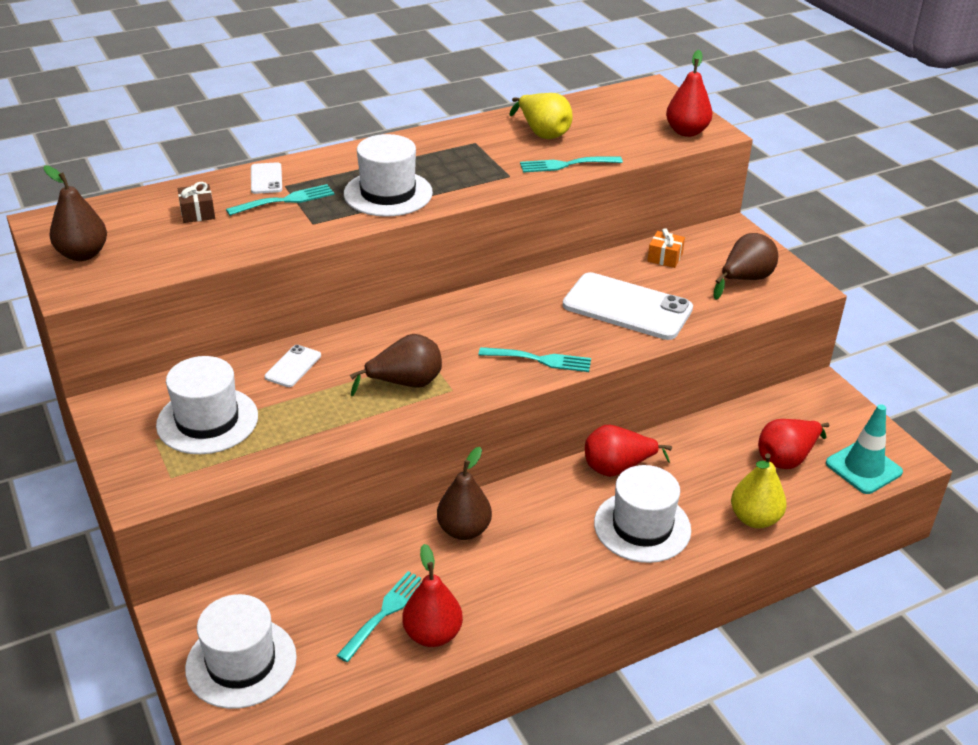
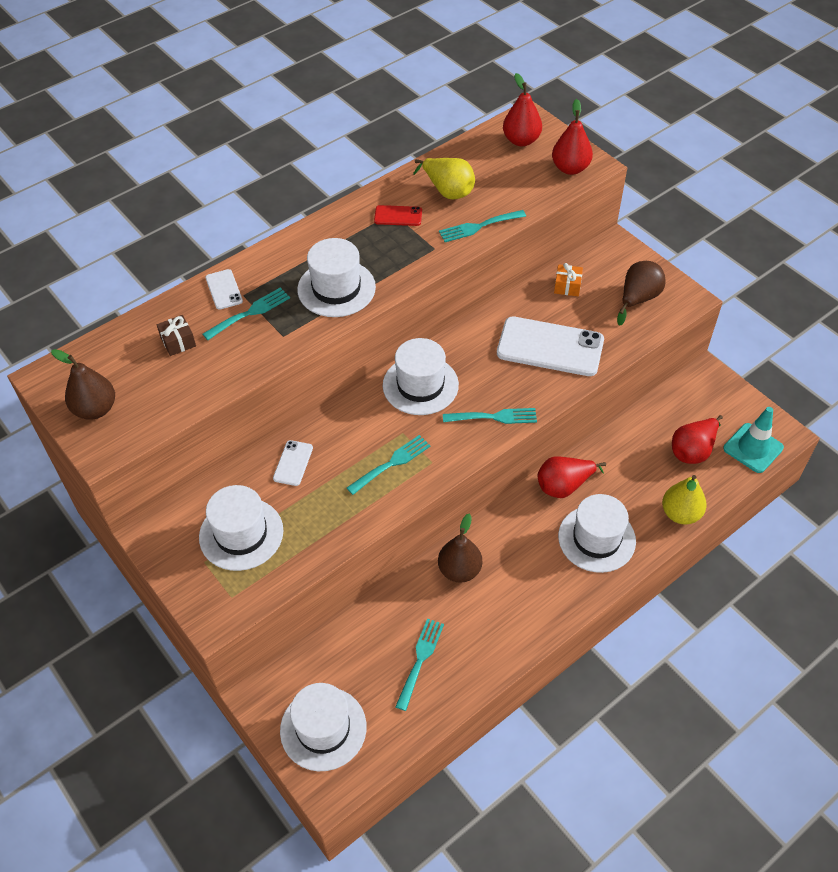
camera: 10 degrees left, 15 degrees up
brown pear [350,334,442,396] -> turquoise fork [347,435,431,495]
red pear [402,544,463,647] -> red pear moved to [503,73,542,146]
none -> red phone [374,205,422,226]
none -> white hat [383,338,459,415]

